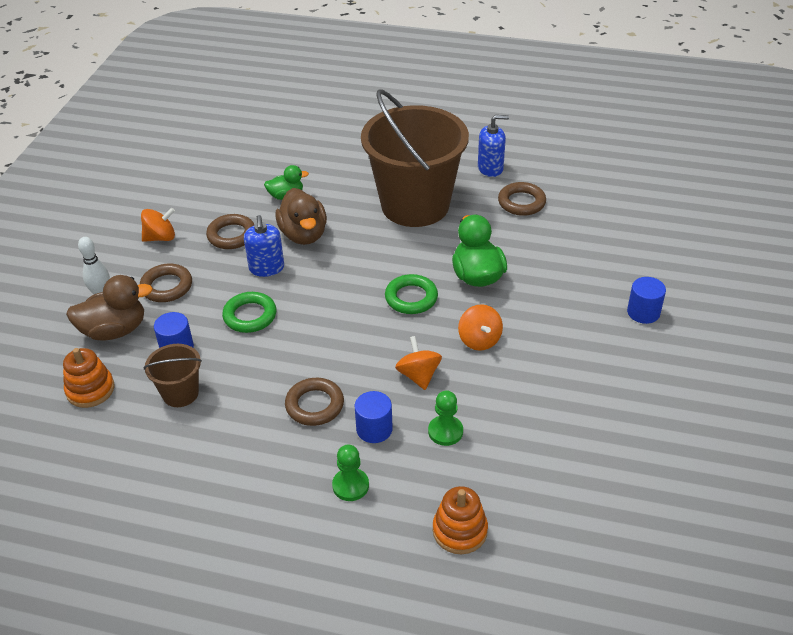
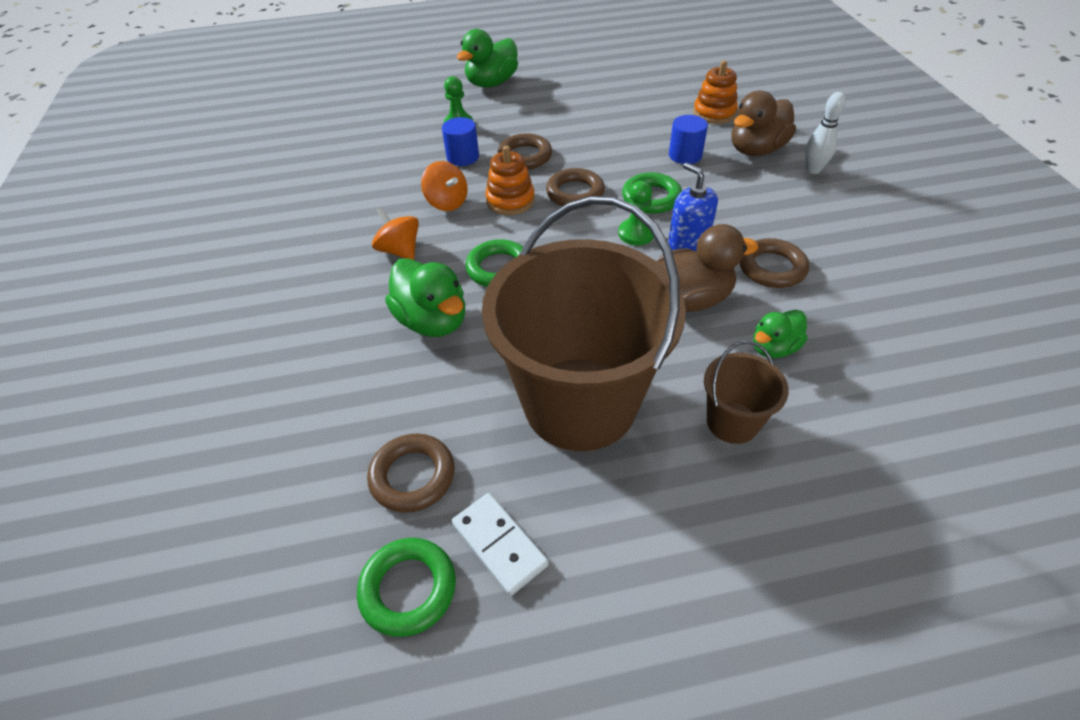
camera: 155 degrees right, 5 degrees up
brown ring [140,264,192,302] -> brown ring moved to [546,168,605,208]
orange spinning top [141,208,175,242] -> none
brown bucket [143,344,202,407] -> brown bucket moved to [704,341,789,444]
brown duck [275,188,327,245] -> brown duck turned 120 degrees clockwise [657,224,758,312]
green pawn [428,390,463,446] -> green pawn moved to [618,181,654,246]
orange stacking toy [433,486,488,554] -> orange stacking toy moved to [485,146,535,215]
blue soap dispenser [478,115,509,177] -> white domino [452,493,549,596]
blue cylinder [627,277,666,324] -> none
none -> green ring [357,538,456,637]
none -> green duck [457,29,518,88]

